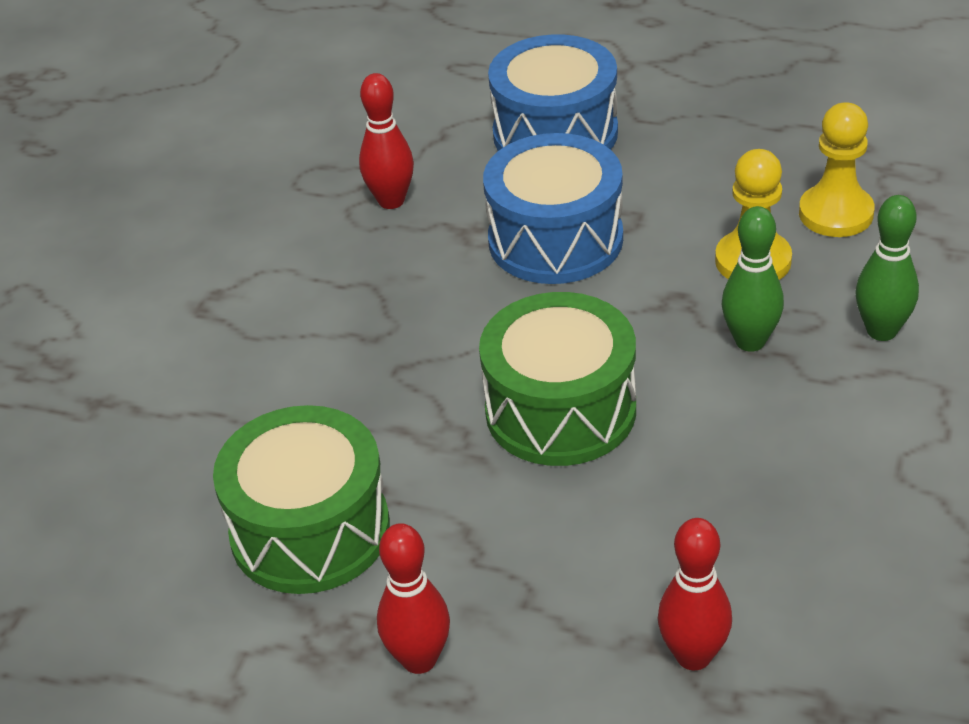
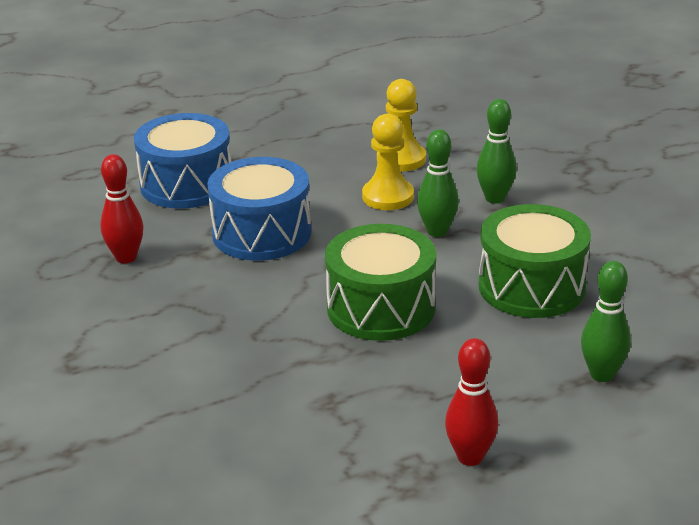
camera: 45 degrees left, 10 degrees down
green drum [213,405,390,594] -> green drum moved to [479,204,591,318]
red bowling pin [658,518,732,670] -> green bowling pin [581,261,631,382]

